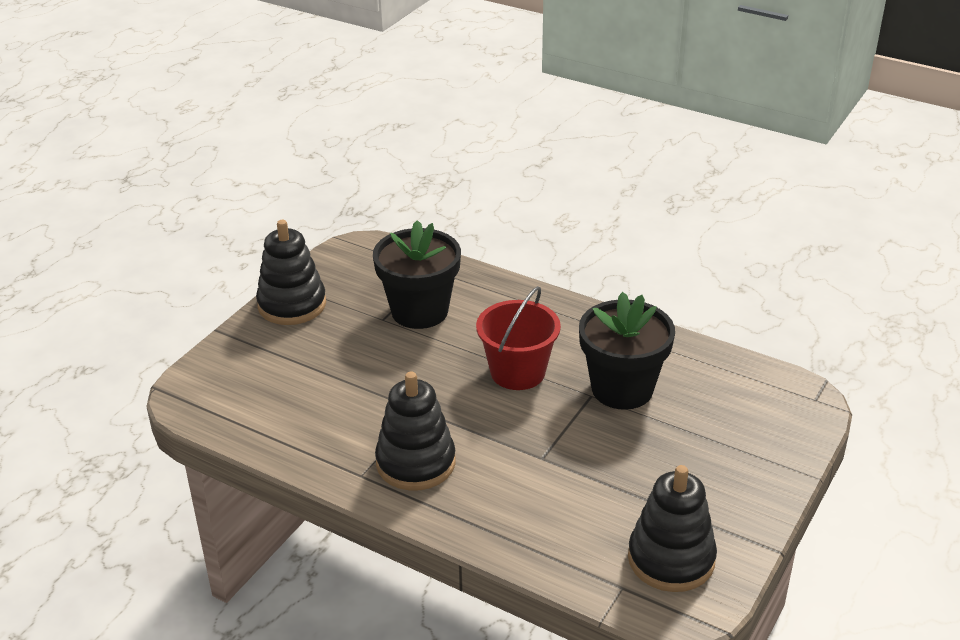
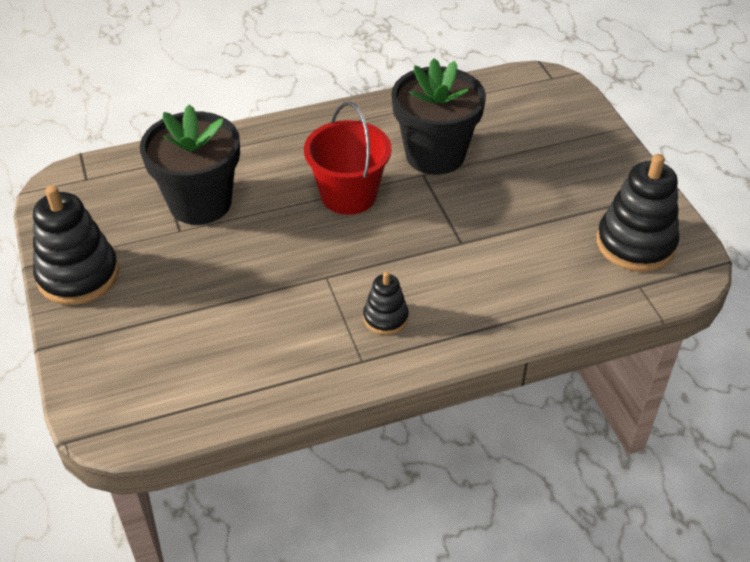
camera: 50 degrees left, 10 degrees up
black stacking toy [375,372,455,491] -> black stacking toy [363,272,409,335], size x0.54

